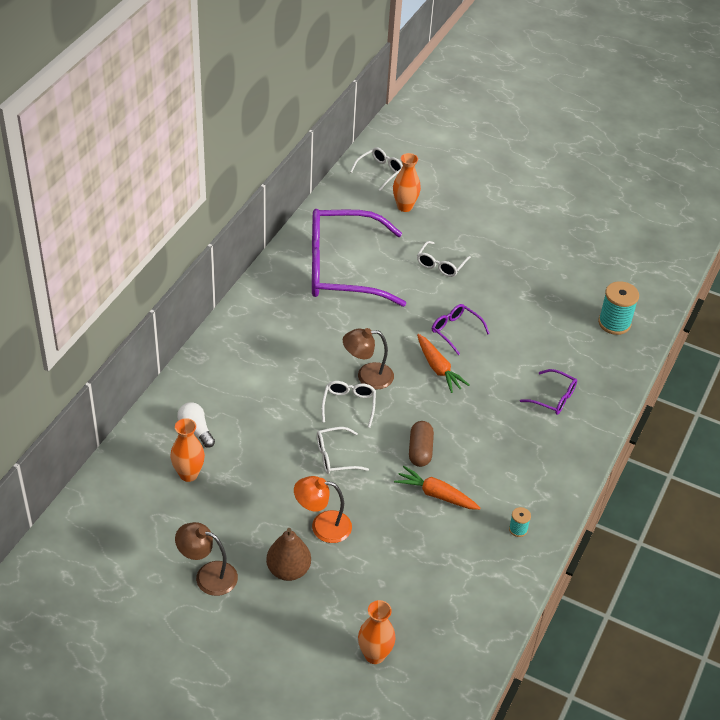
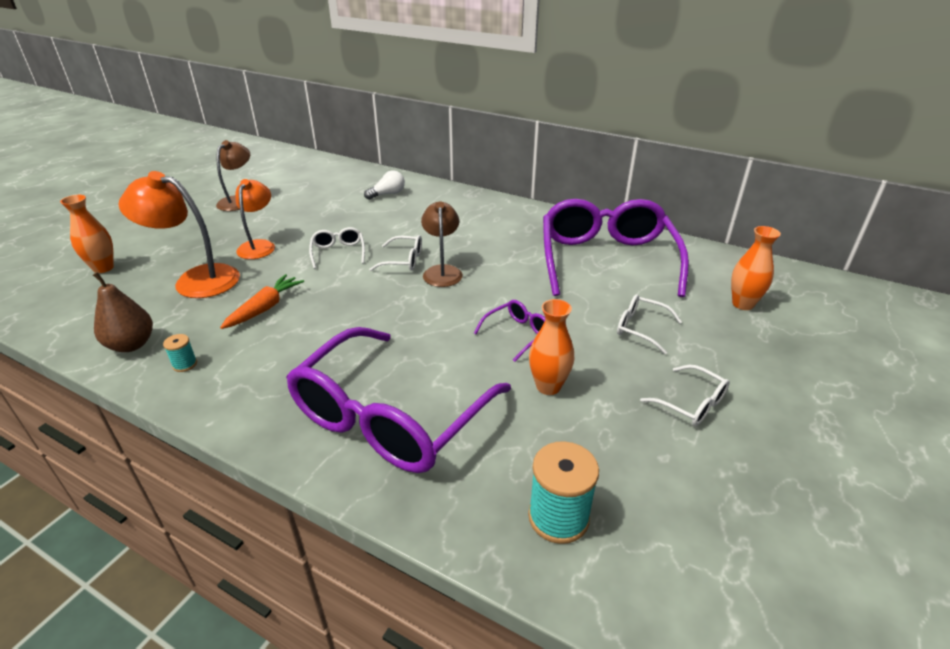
camera: 95 degrees right, 10 degrees down
orange vase [170,418,205,482] -> orange vase moved to [529,299,574,395]
brown pear [266,528,311,581] -> brown pear moved to [93,272,153,352]
white glasses [350,147,403,191] -> white glasses moved to [640,365,730,426]
brown capsule [409,421,434,467] -> none
orange carrot [417,334,469,393] -> none
purple glasses [520,369,577,415] -> purple glasses [286,327,511,473], size x2.44
none -> orange lamp [119,171,240,298]

